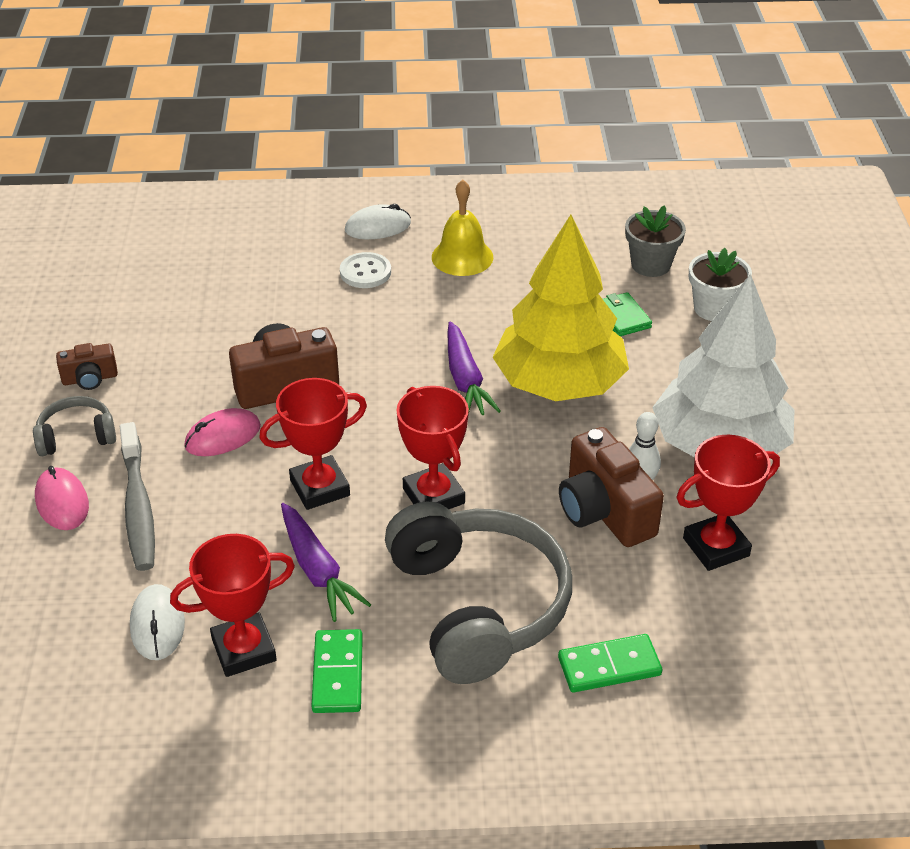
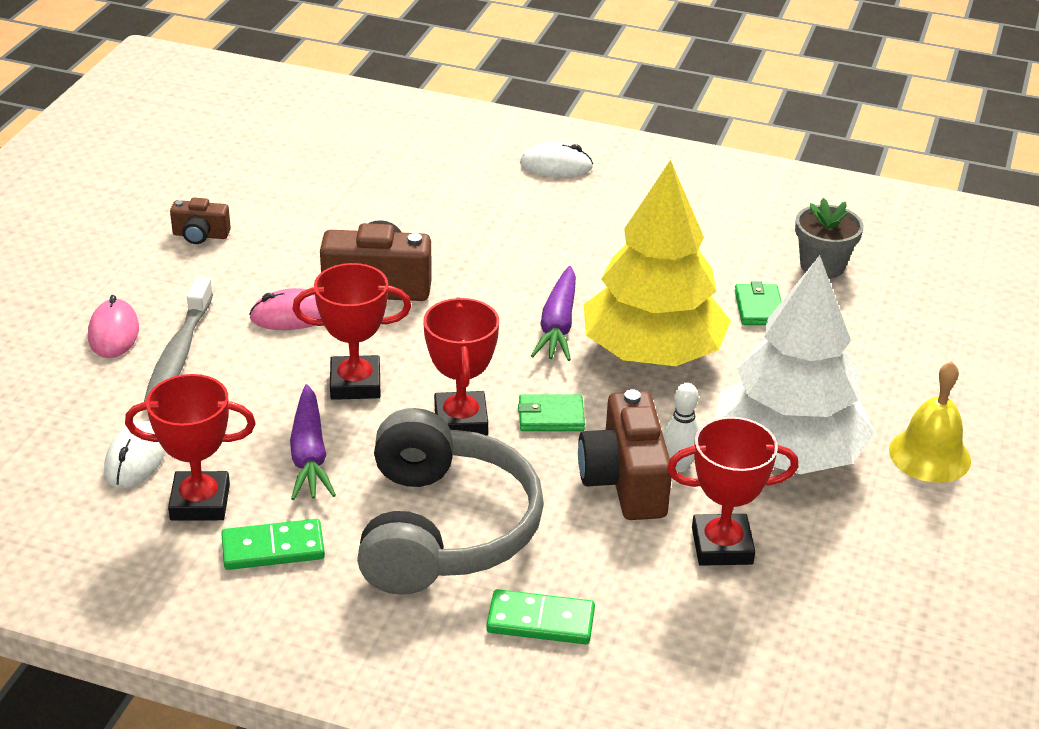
camera: 20 degrees right, 5 degrees down
grey headphones [33,396,116,456] -> none
green domino [312,629,363,713] -> green domino turned 60 degrees clockwise [221,519,325,570]
white button [340,252,391,288] -> none
yellow bell [432,180,494,276] -> yellow bell moved to [889,361,971,483]
white flower pot [689,248,752,321] -> none
none -> green wallet [518,394,585,431]

